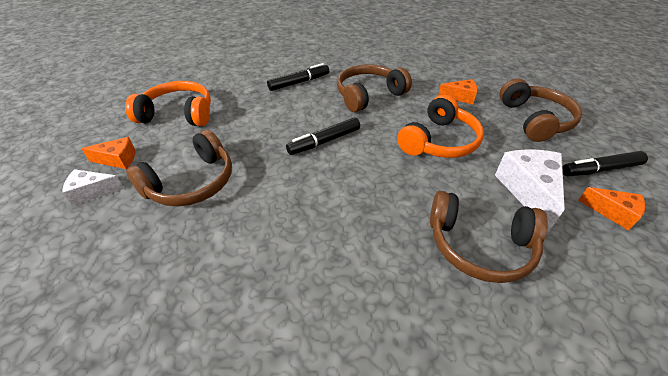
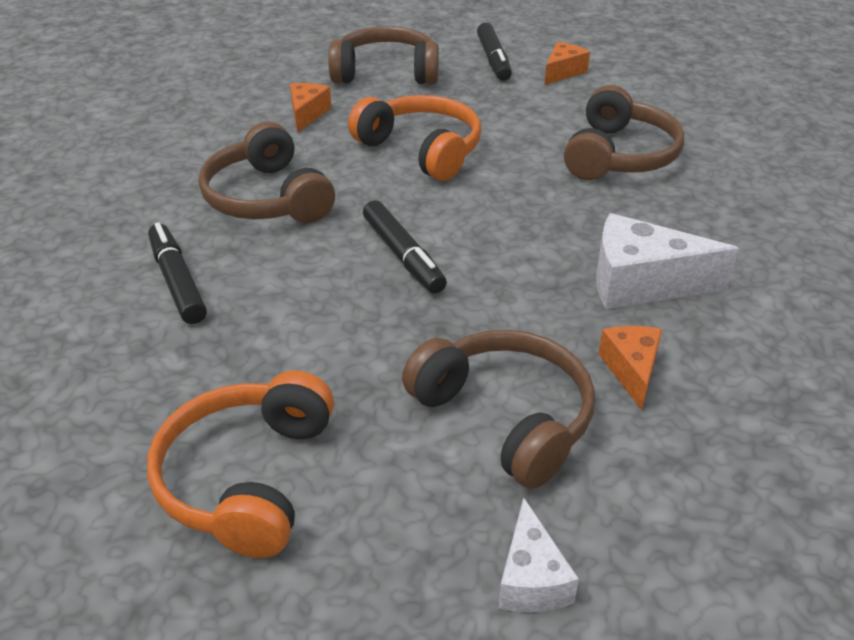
camera: 85 degrees left, 5 degrees down
orange cheese [81,137,135,169] -> orange cheese moved to [598,326,662,410]
white cheese [495,149,565,232] -> white cheese moved to [596,213,739,309]

